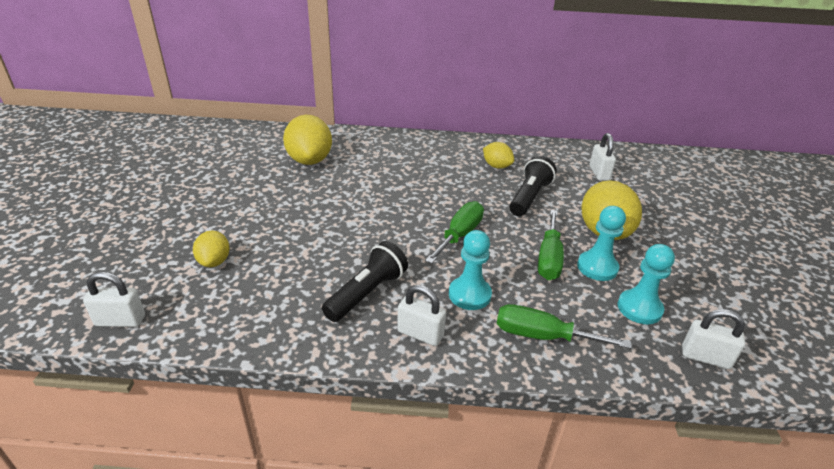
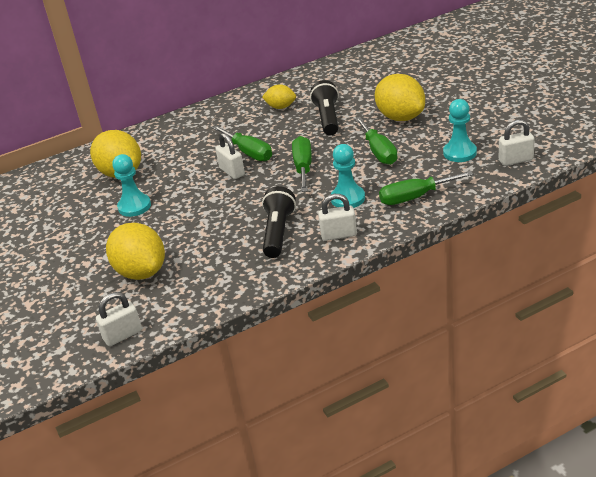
camera: 25 degrees left, 0 degrees up
yellow lemon [193,231,230,267] -> yellow lemon [106,223,165,280], size x1.80
turquoise pawn [577,206,626,281] -> turquoise pawn moved to [112,154,151,217]
white padlock [589,133,616,181] -> white padlock moved to [215,133,245,179]
none -> green screwdriver [212,125,272,161]

